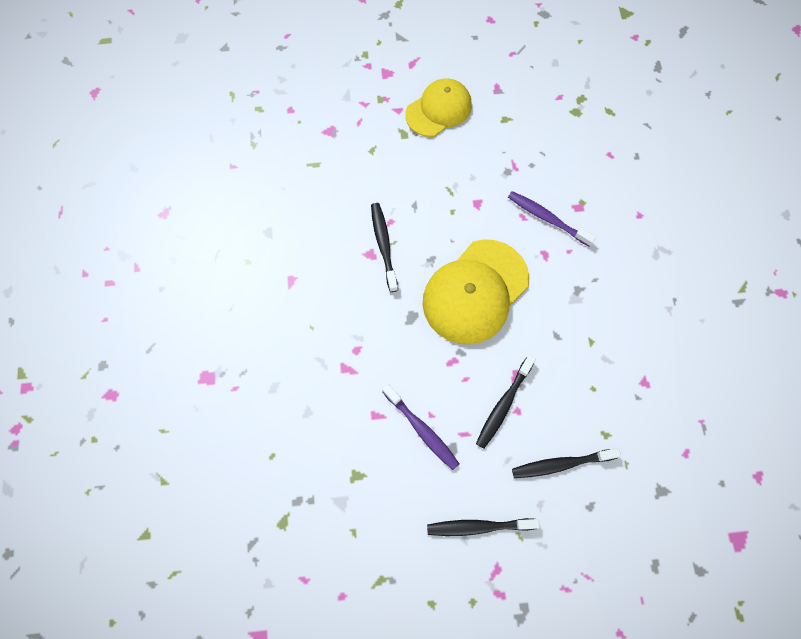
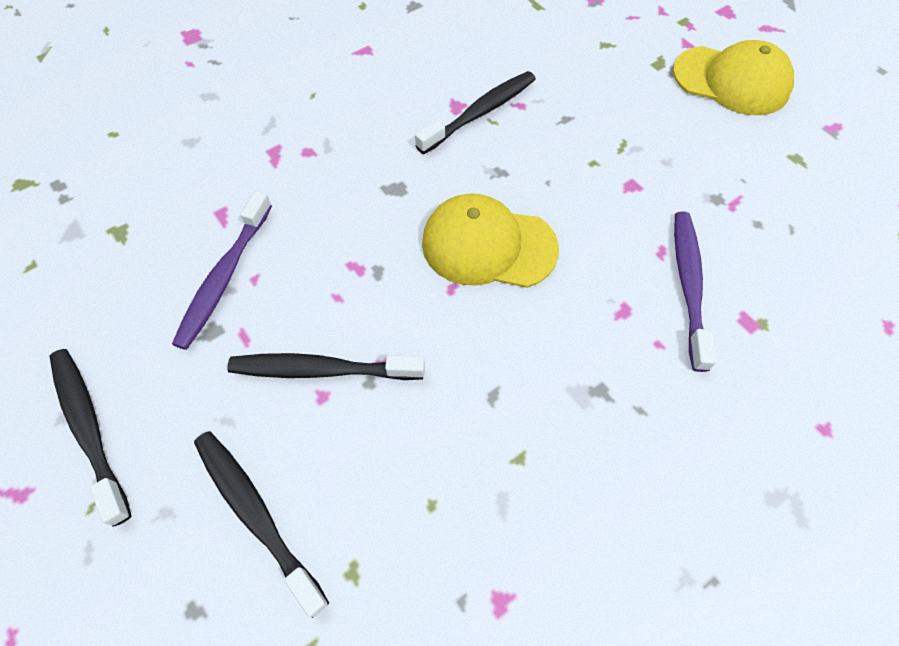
camera: 60 degrees right, 10 degrees down
yellow cap [423,239,529,345] -> yellow cap [422,193,559,288], size x0.66

